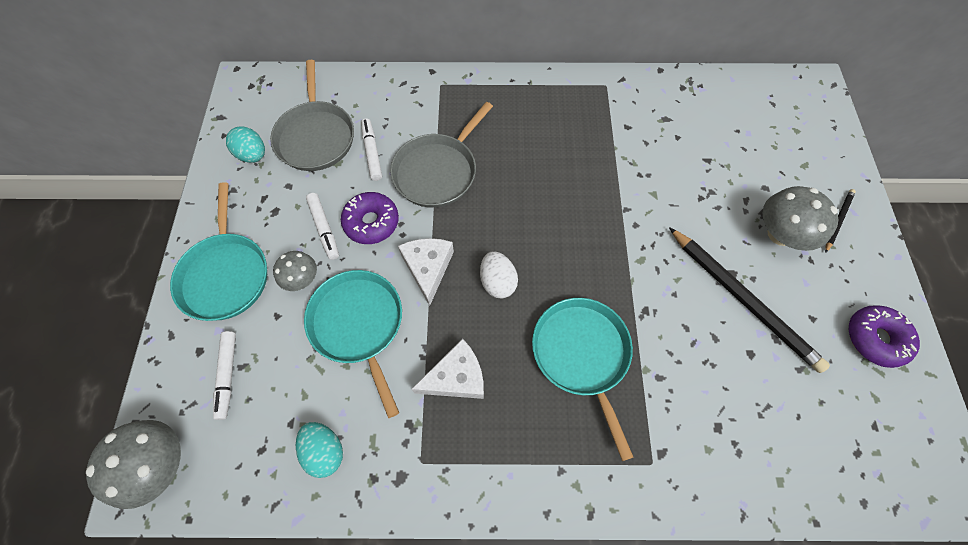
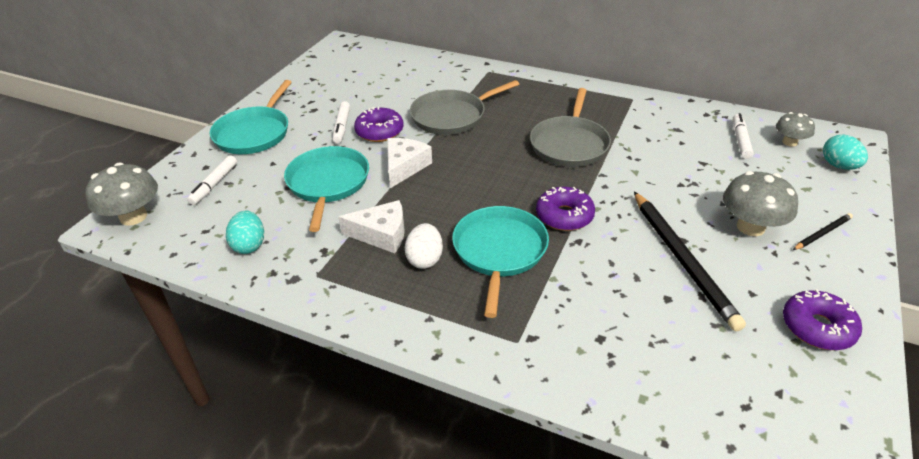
camera: 25 degrees right, 25 degrees down
turquoise egg [226,127,265,163] -> turquoise egg moved to [823,134,868,170]
grey pan [270,60,354,171] -> grey pan moved to [530,88,611,167]
grey mushroom [273,251,317,291] -> grey mushroom moved to [776,112,815,147]
white marker [361,118,382,181] -> white marker moved to [733,113,754,159]
white egg [480,251,518,298] -> white egg moved to [405,223,443,269]
none -> purple donut [536,187,595,231]

